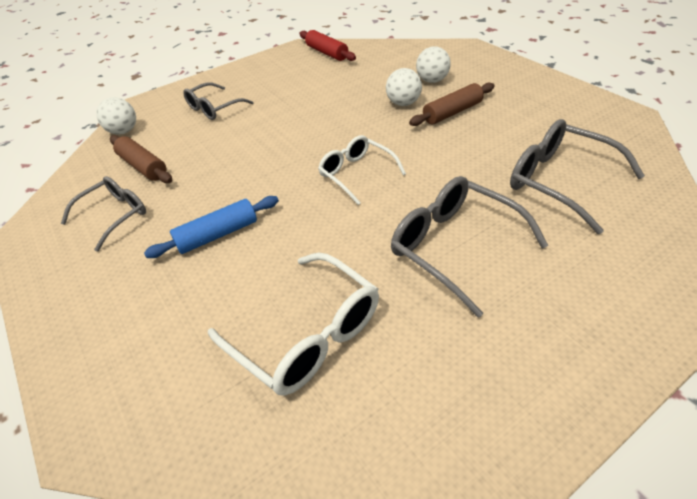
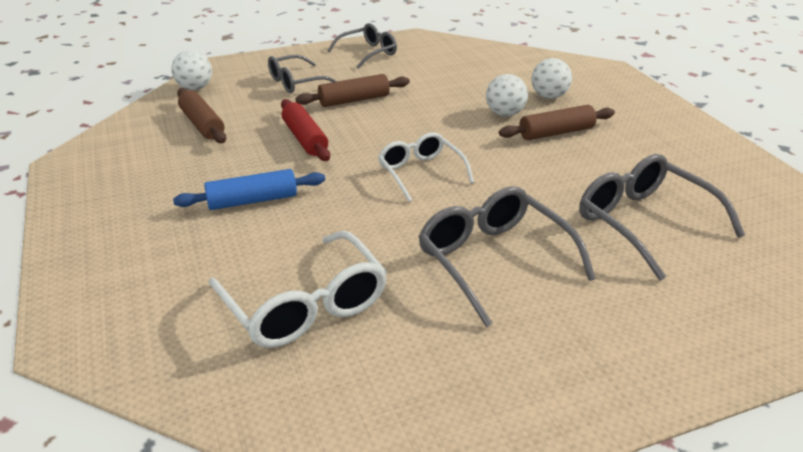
camera: 10 degrees right, 10 degrees down
grey glasses [61,176,146,252] -> grey glasses moved to [327,23,397,69]
red rolling pin [299,30,356,61] -> red rolling pin moved to [281,99,330,161]
none -> brown rolling pin [295,74,410,107]

